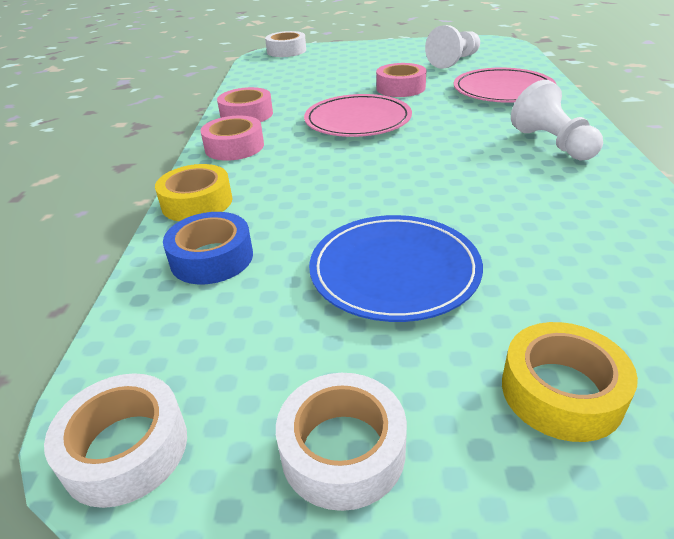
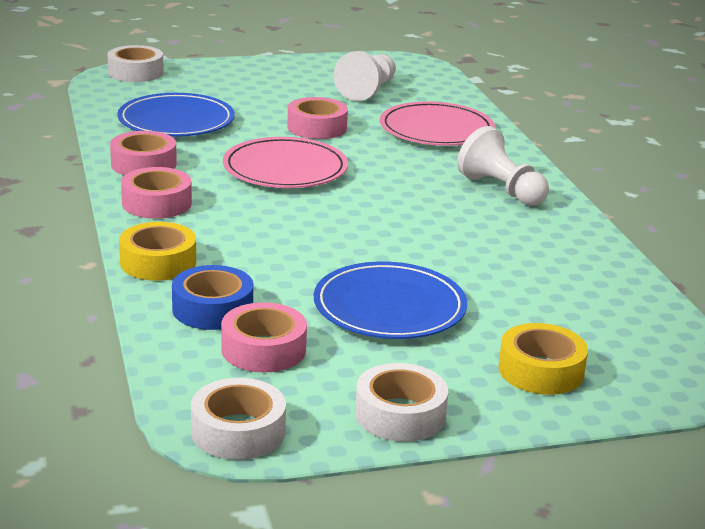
camera: 20 degrees left, 10 degrees down
none -> blue plate [117,93,235,137]
none -> pink tape [221,302,307,373]

